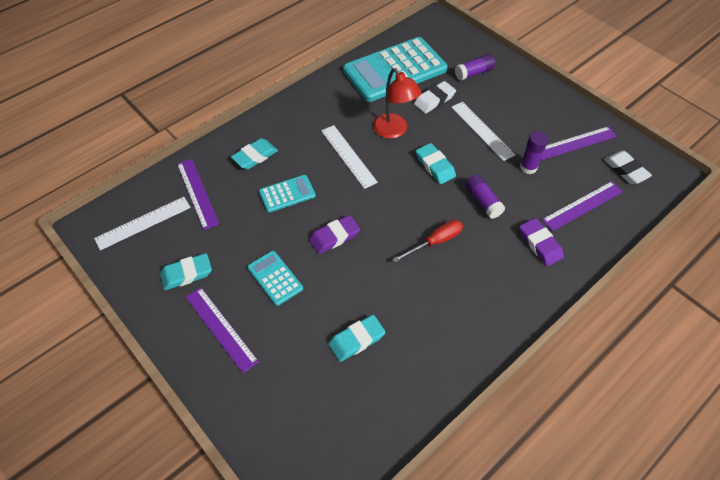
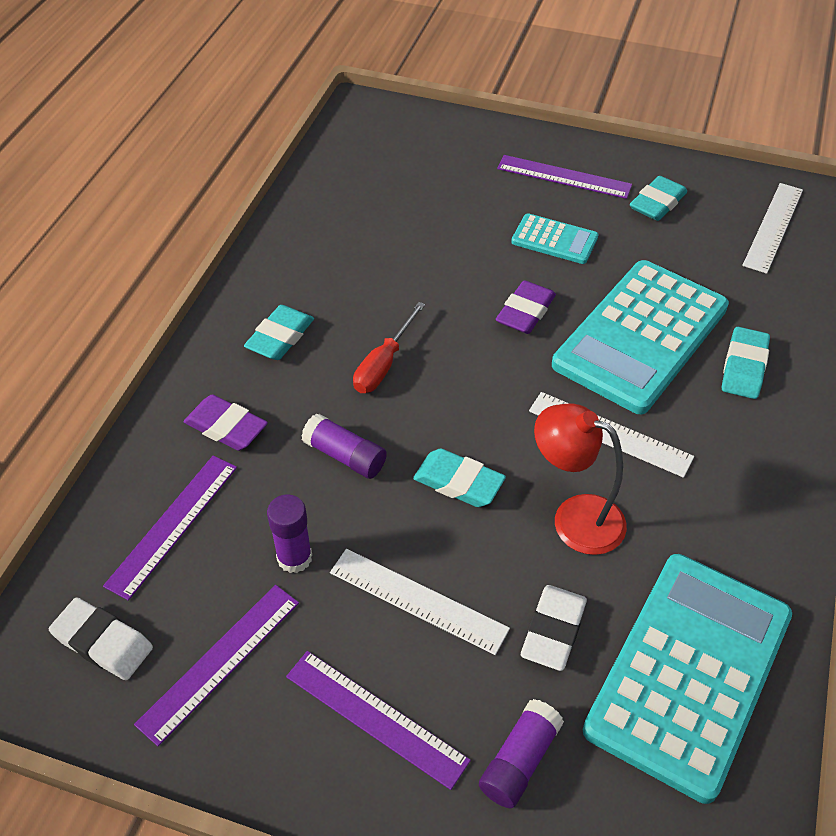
camera: 150 degrees right, 5 degrees down
purple ruler [177,159,219,230] -> purple ruler moved to [286,651,471,790]
turquoise calculator [259,175,316,213] -> turquoise calculator [552,260,729,414], size x2.13
turquoise eraser [328,315,385,362] -> turquoise eraser moved to [244,305,314,360]

